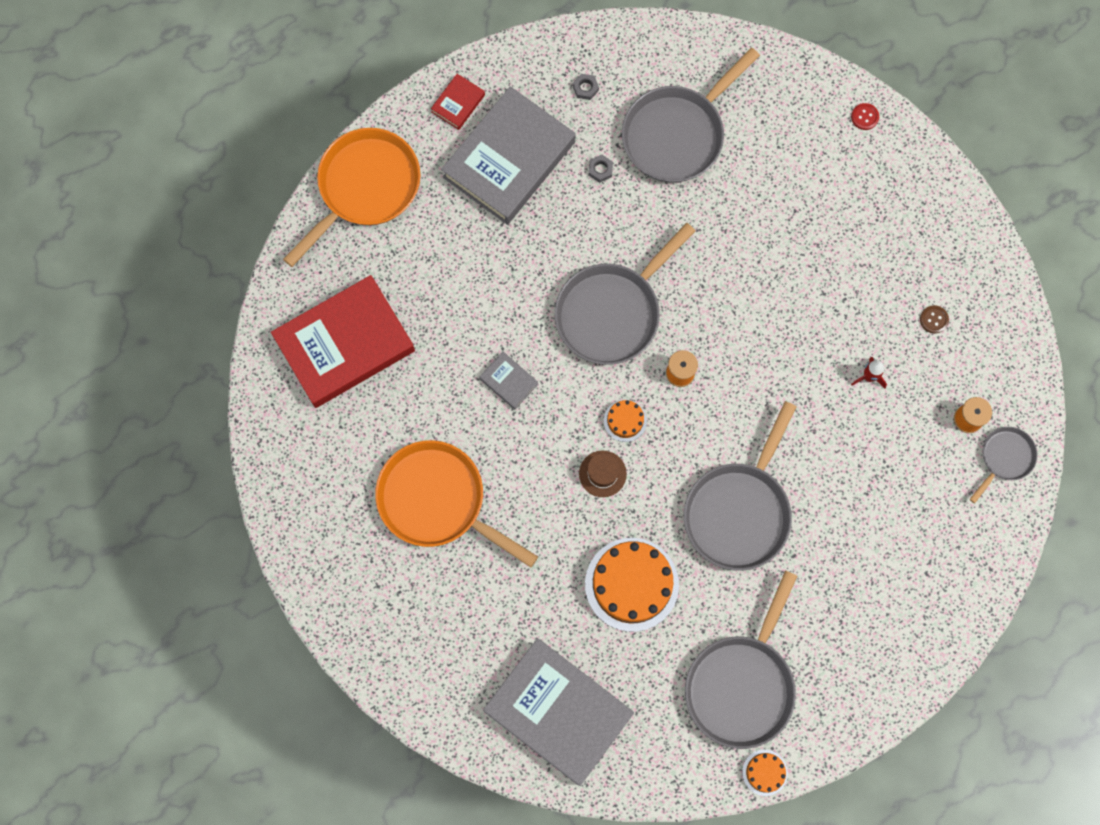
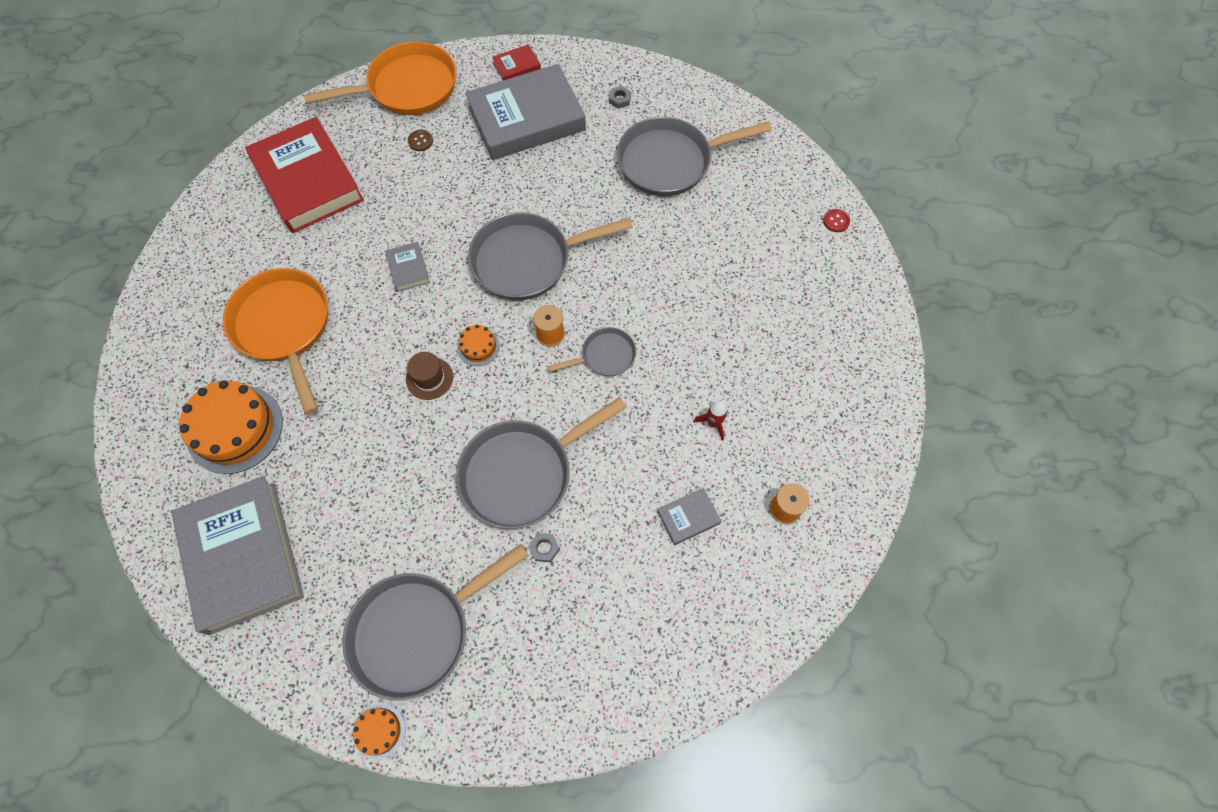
camera: 30 degrees right, 10 degrees down
red book [271,275,415,408] -> red book turned 60 degrees clockwise [245,117,364,233]
orange cake [585,538,679,632] -> orange cake moved to [179,380,283,474]
grey nut [589,155,613,183] -> grey nut moved to [529,533,560,562]
brown button [920,305,949,334] -> brown button moved to [408,130,433,151]
grey pan [970,427,1037,503] -> grey pan moved to [548,327,636,376]
none -> grey book [657,488,721,545]

